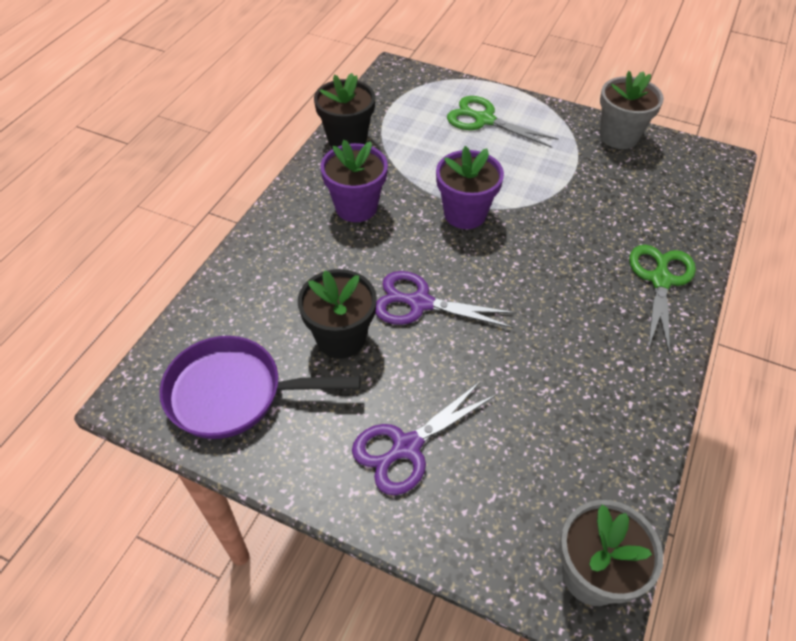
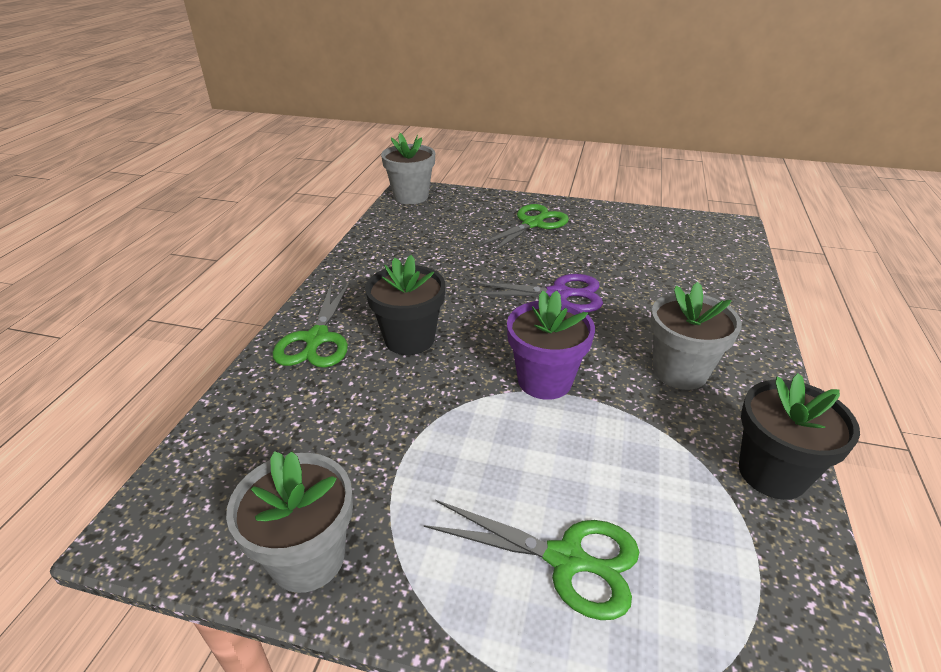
camera: 170 degrees right, 15 degrees down
purple pan [160,336,360,439] -> none
black flower pot [298,269,377,359] -> black flower pot moved to [365,255,445,355]
purple flower pot [320,140,388,222] -> grey flower pot [650,282,742,390]
purple scissors [352,381,497,495] -> green scissors [477,204,569,254]

